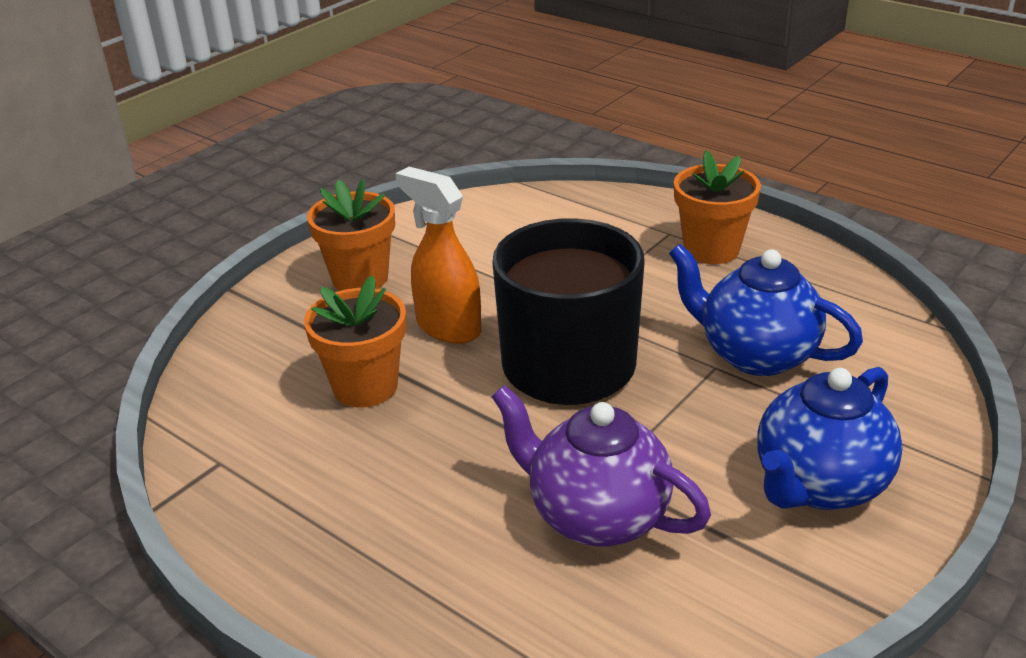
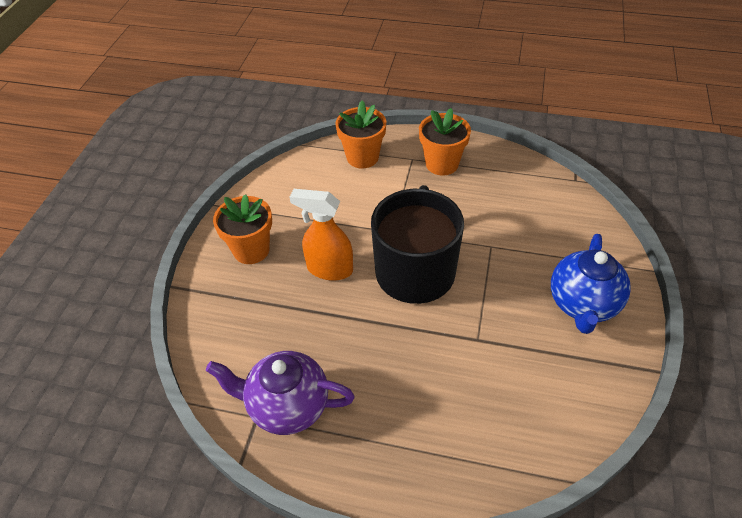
camera: 25 degrees left, 15 degrees up
orange flower pot [304,275,406,408] -> orange flower pot moved to [335,101,386,168]
purple teapot [492,385,711,547] -> purple teapot moved to [206,351,355,435]
blue teapot [669,244,863,376] -> none

